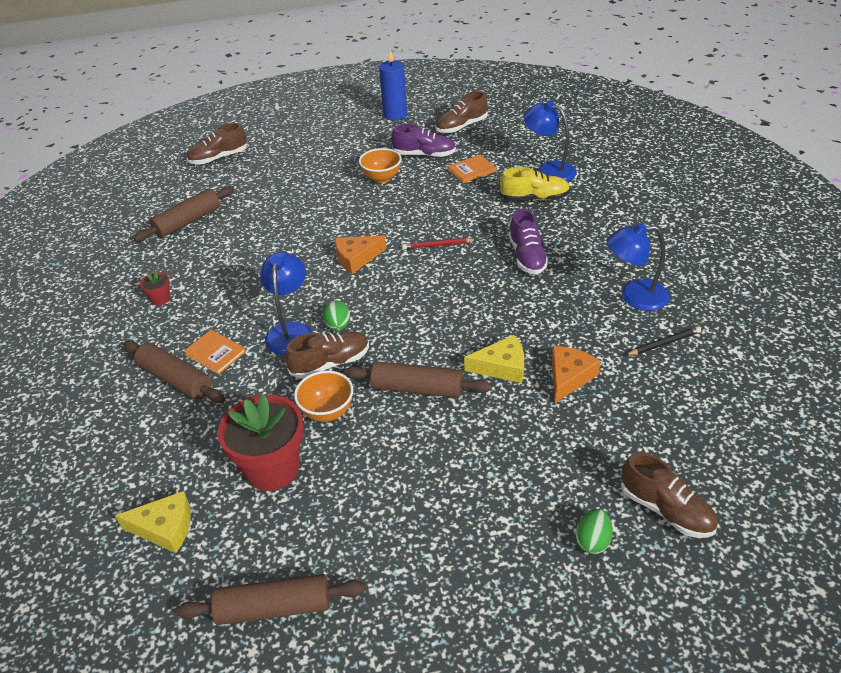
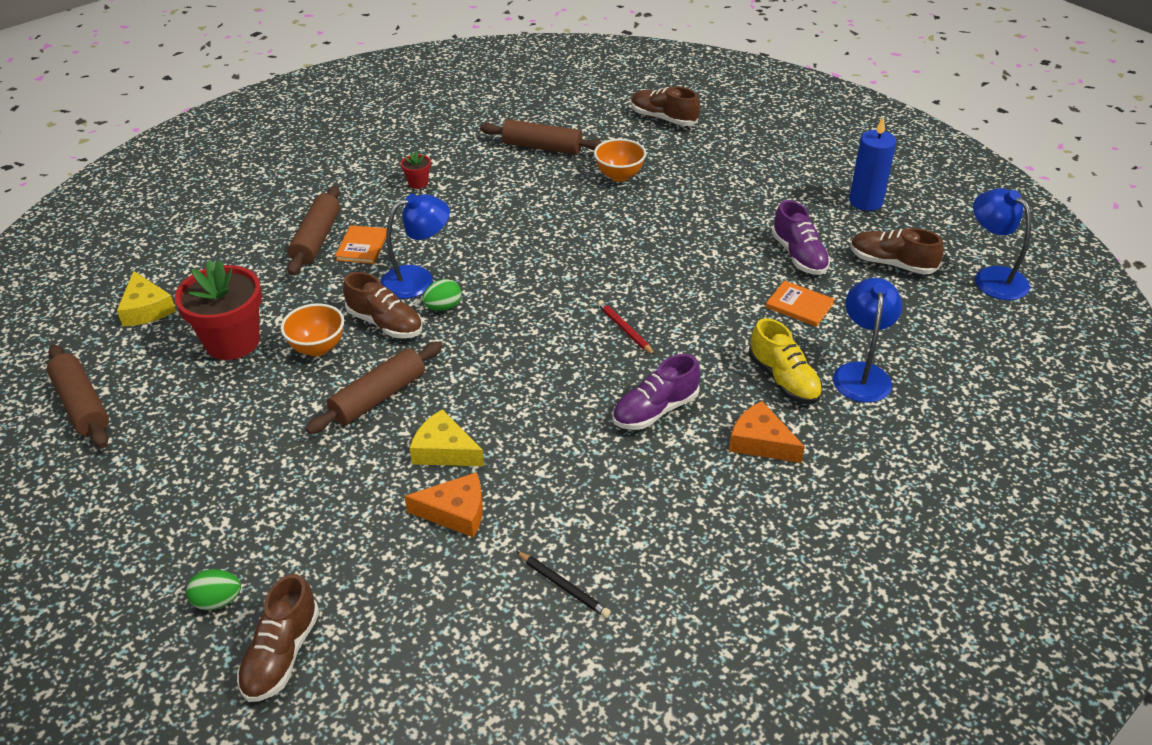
camera: 60 degrees right, 0 degrees up
orange cheese [335,235,386,274] -> orange cheese moved to [729,401,805,463]
brown rolling pin [344,361,492,398] -> brown rolling pin turned 60 degrees clockwise [306,342,443,434]
orange bowl [359,148,402,183] -> orange bowl moved to [594,139,646,182]
yellow cheese [464,335,524,383] -> yellow cheese turned 150 degrees clockwise [410,409,484,466]
blue lamp [607,223,670,311] -> blue lamp moved to [973,188,1031,300]

